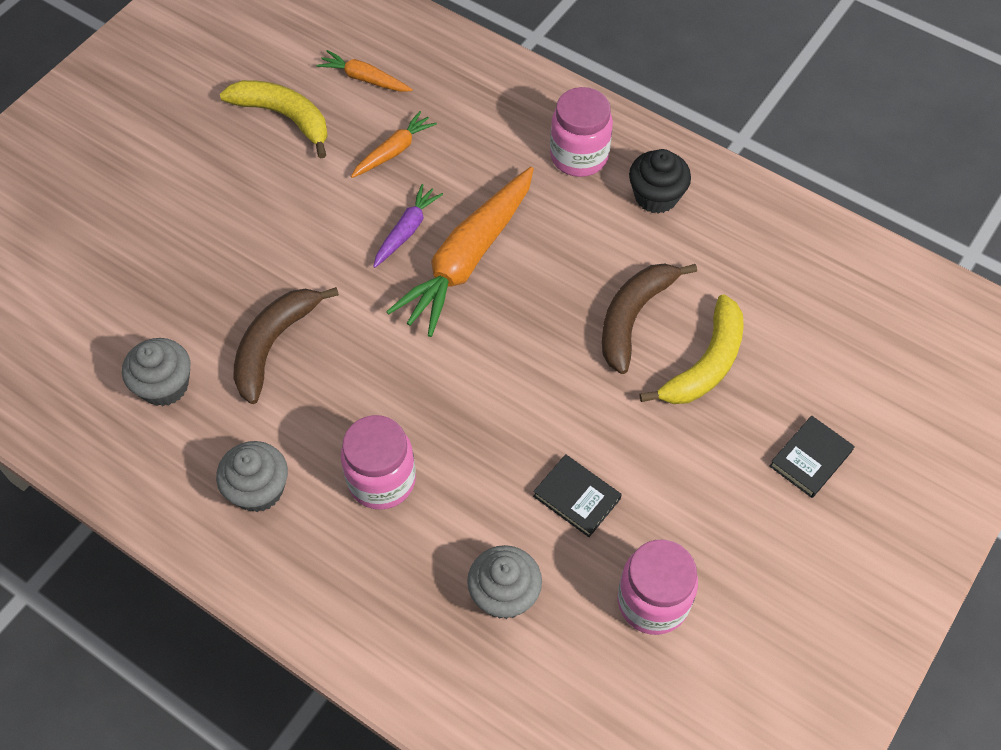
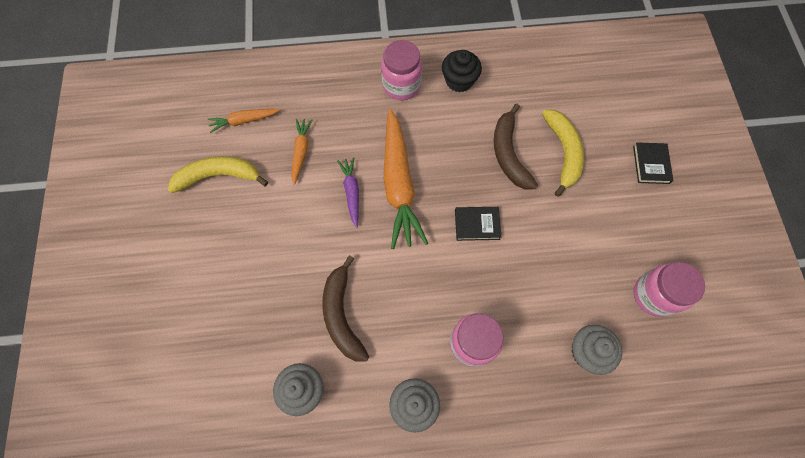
camera: 40 degrees left, 10 degrees up
black book [533,454,622,537] -> black book moved to [455,207,501,241]

